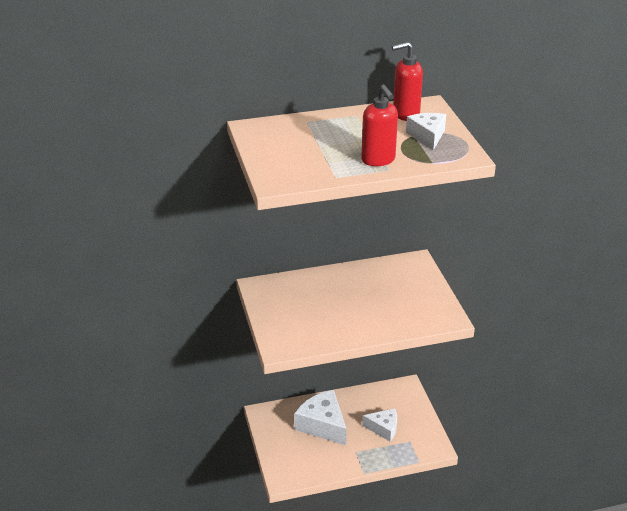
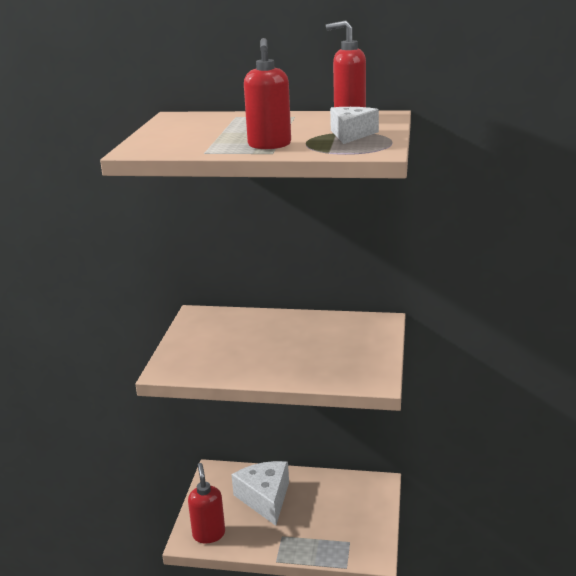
camera: 25 degrees right, 10 degrees down
white cheese [362,408,397,442] -> none
none -> red soap dispenser [188,463,225,543]

